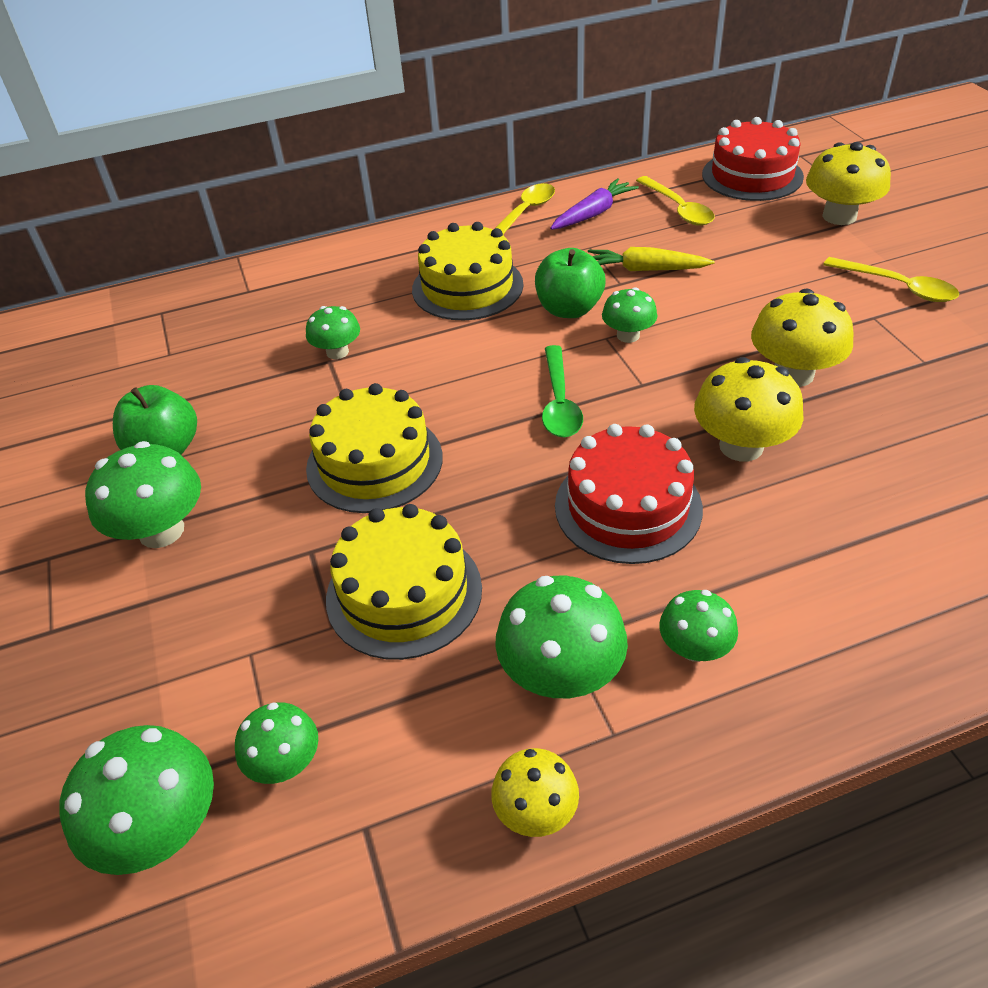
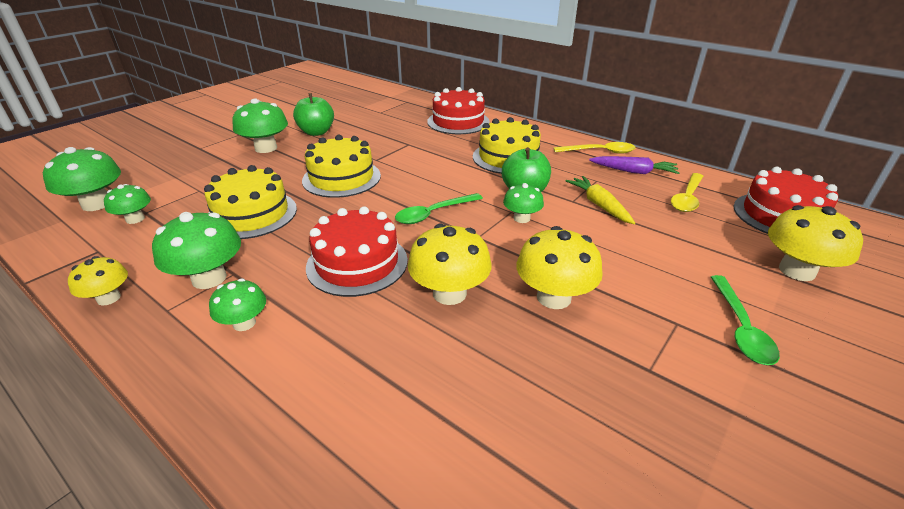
camera: 55 degrees right, 10 degrees down
green mushroom [306,306,360,359] -> none
yellow spoon [823,257,959,302] -> green spoon [711,275,780,365]
none -> red cake [427,87,490,134]

